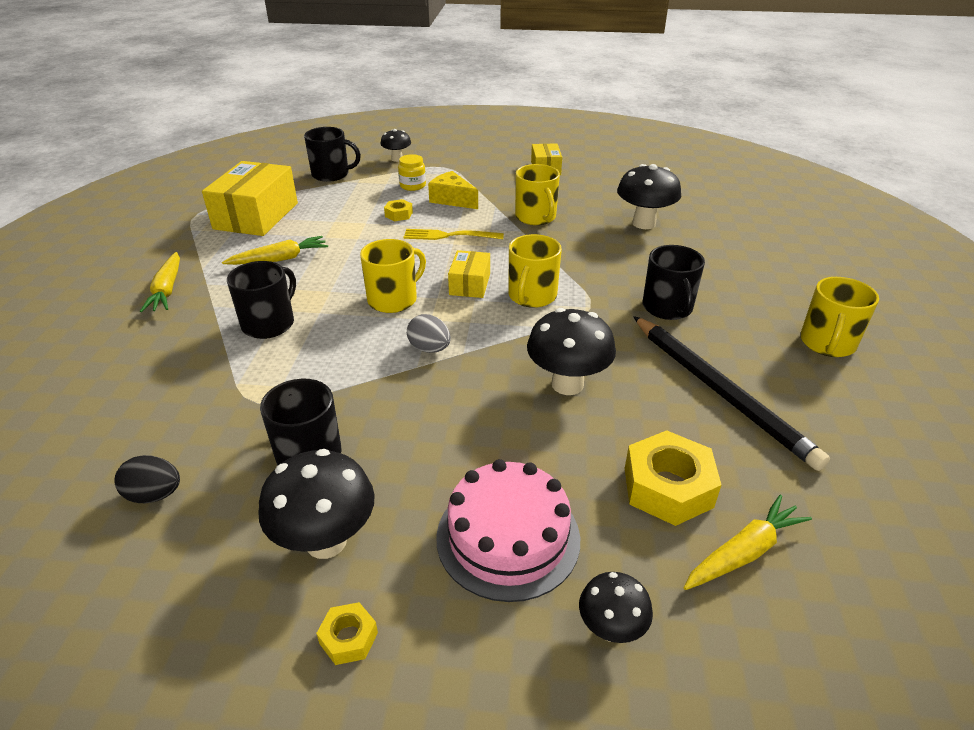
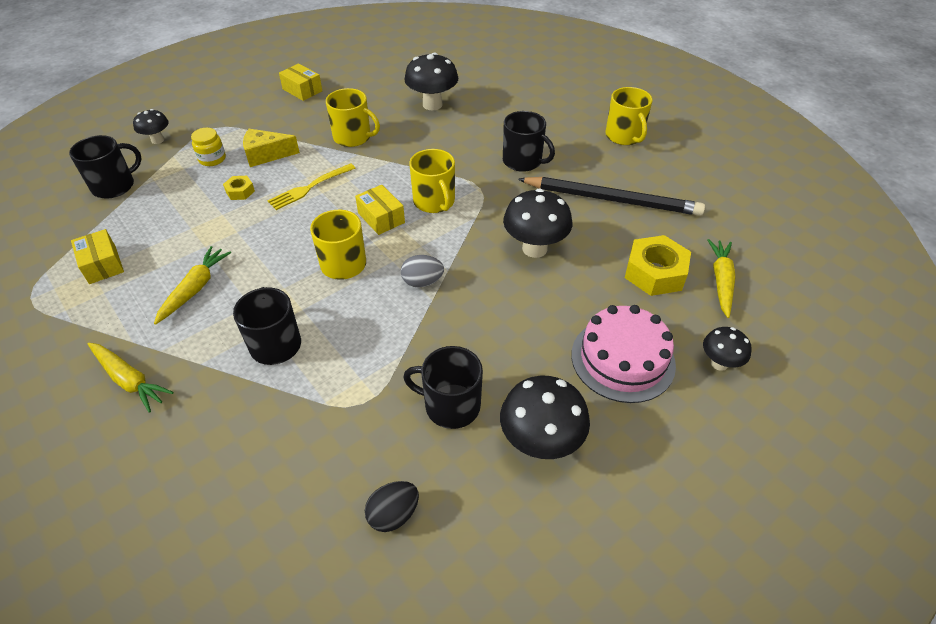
camera: 45 degrees left, 10 degrees up
yellow box [202,161,298,236] -> yellow box [71,229,124,284], size x0.53
yellow nut [316,602,378,665] -> none

